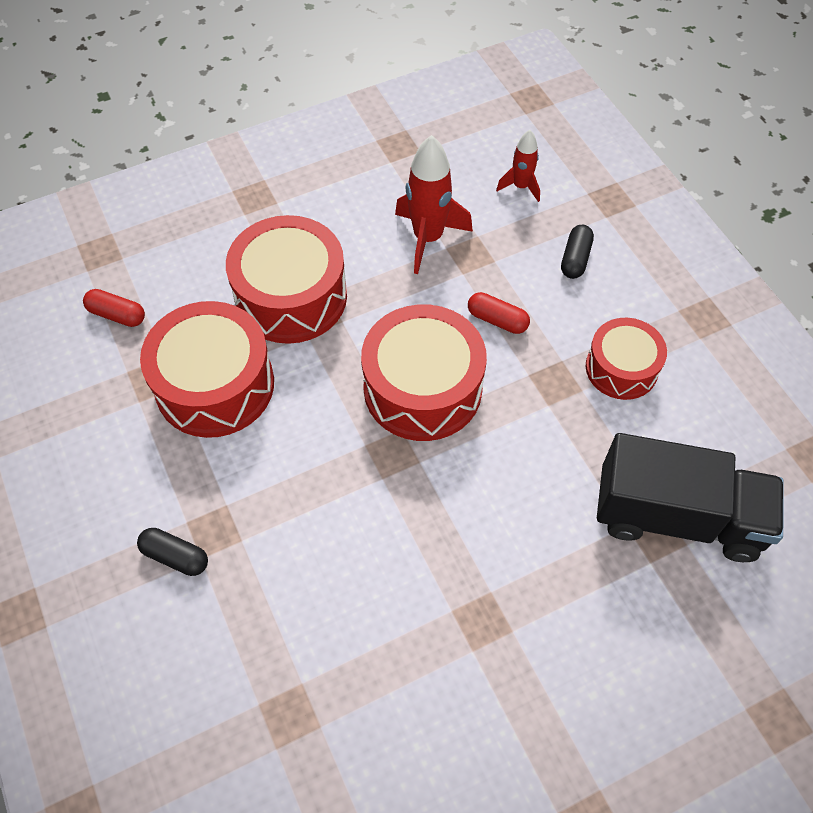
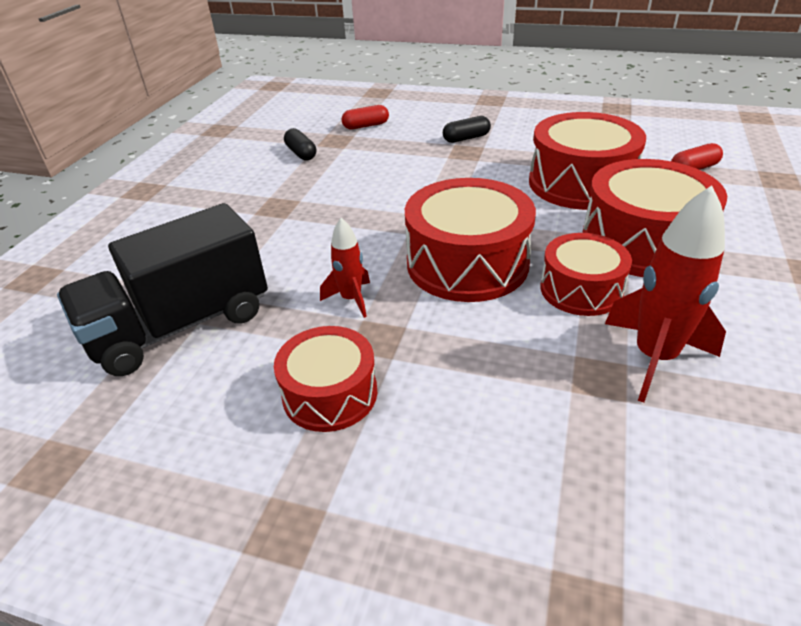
camera: 135 degrees right, 20 degrees down
red capsule [468,292,530,334] -> red capsule moved to [341,105,389,129]
red rocket [496,130,540,202] -> red rocket moved to [320,218,370,318]
black capsule [561,225,594,279] -> black capsule moved to [284,128,316,161]
none -> red drum [541,233,632,316]

